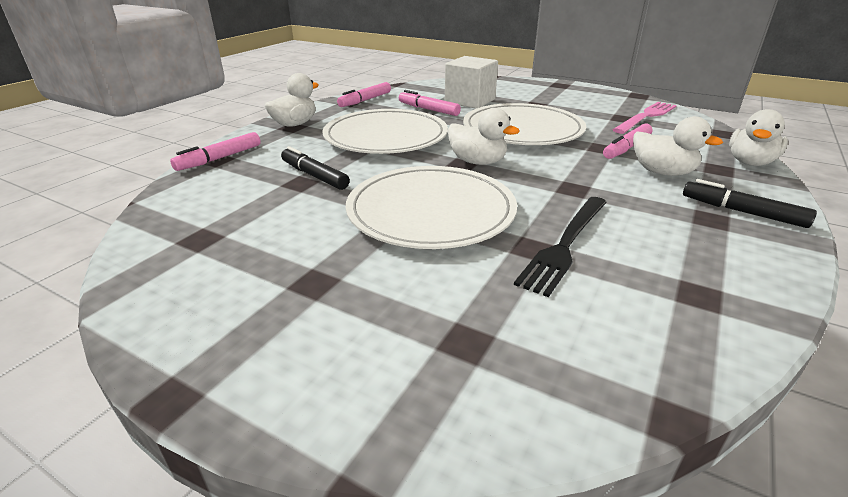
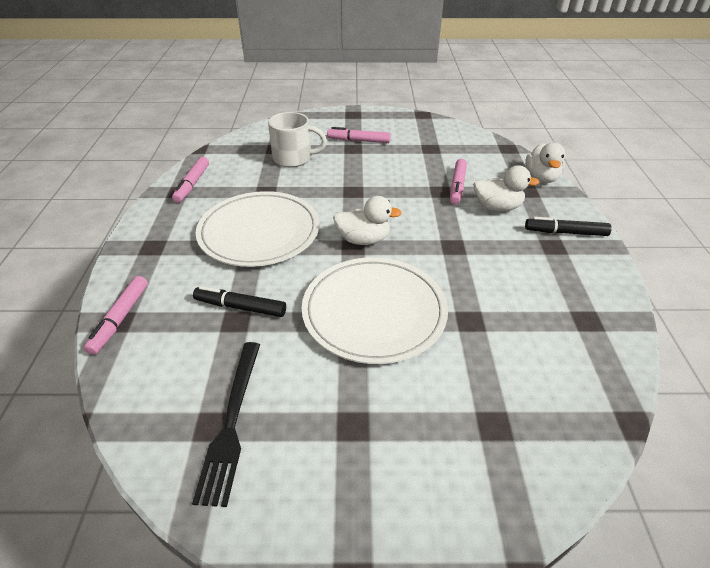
camera: 30 degrees left, 10 degrees up
white duck [265,73,319,127] -> none
pink marker [399,90,461,116] -> pink marker moved to [327,127,391,143]
white cube [445,56,498,108] -> white mug [268,112,327,167]
white plate [463,103,586,145] -> none
black fork [514,197,607,297] -> black fork moved to [192,342,260,507]
pink fork [613,102,677,134] -> none

